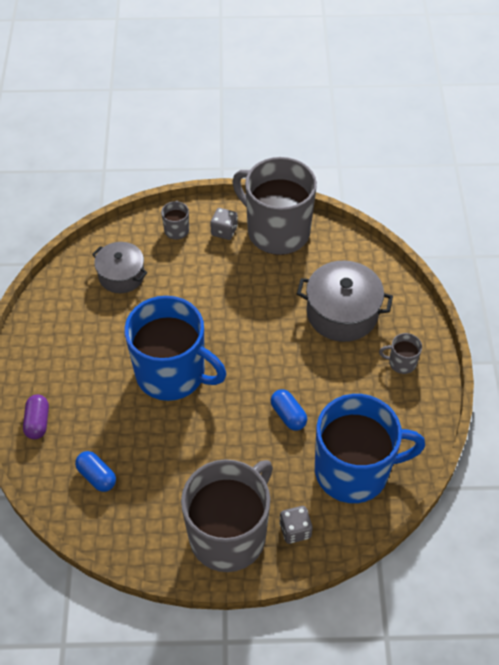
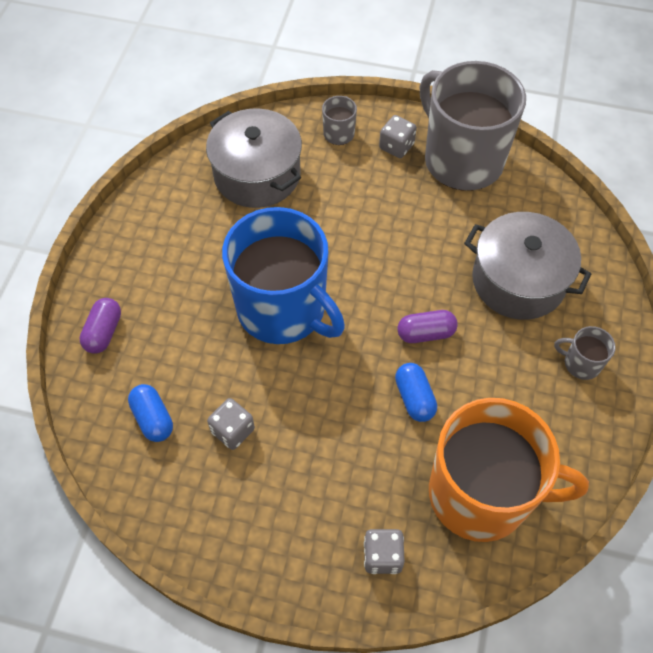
camera: 15 degrees right, 5 degrees up
grey pot [92,242,147,293] -> grey pot [206,108,302,208], size x1.51
grey mug [181,459,273,572] -> none
blue mug [315,394,425,503] -> orange mug [429,398,589,542]
none -> grey dice [207,398,255,450]
none -> purple capsule [397,310,458,343]

